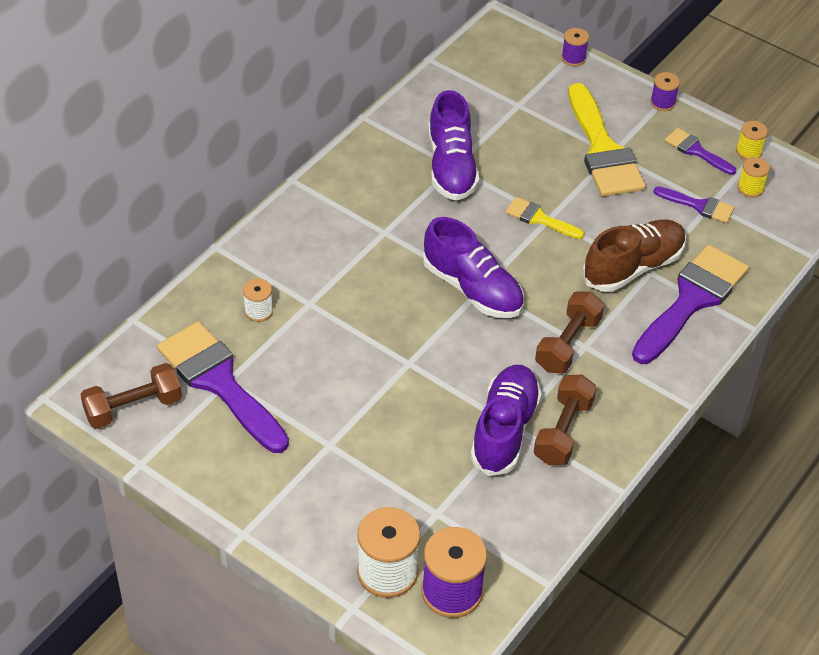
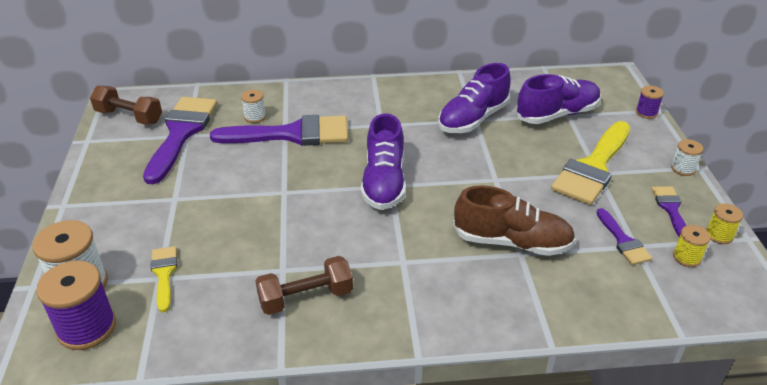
camera: 50 degrees right, 10 degrees down
purple shoe [470,365,542,476] -> purple shoe moved to [516,74,601,124]
yellow brush [505,197,584,239] -> yellow brush moved to [150,246,177,312]
brown dumbbell [535,292,604,373] -> none
purple brush [632,245,749,364] -> purple brush moved to [210,115,348,146]
purple spool [650,72,680,111] -> white spool [671,139,704,176]

